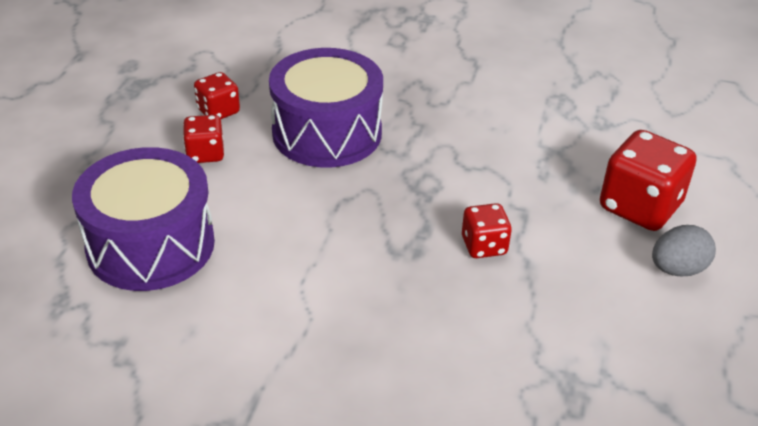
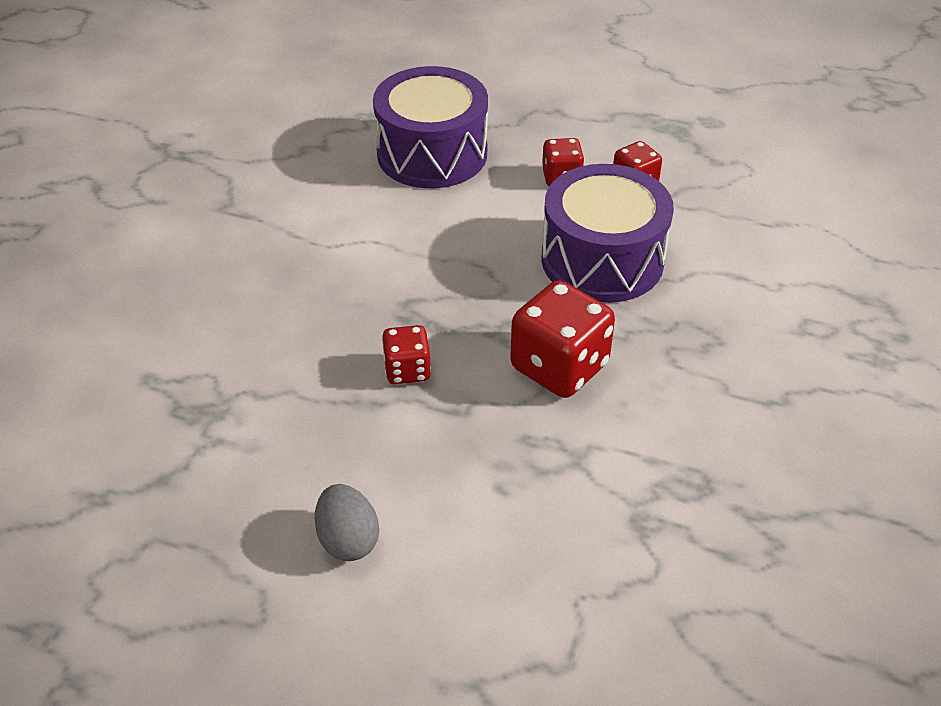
camera: 95 degrees right, 5 degrees up
red dice [600,130,696,231] -> red dice moved to [510,280,615,398]

